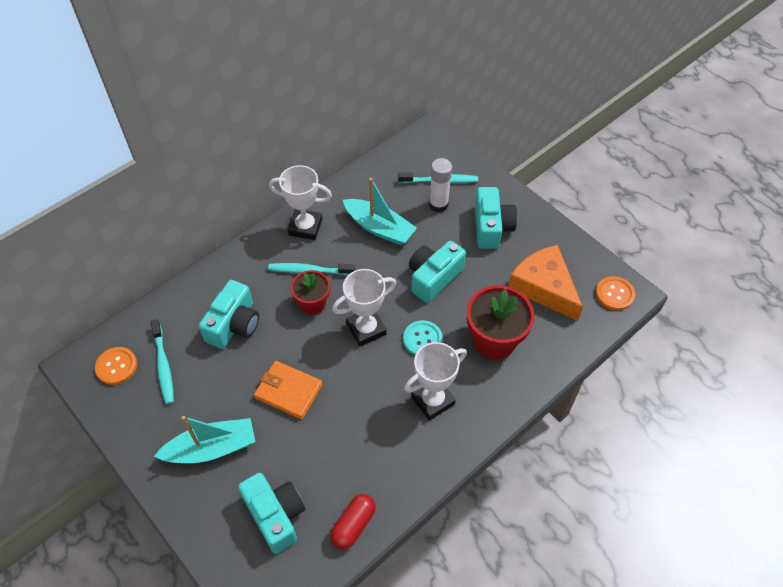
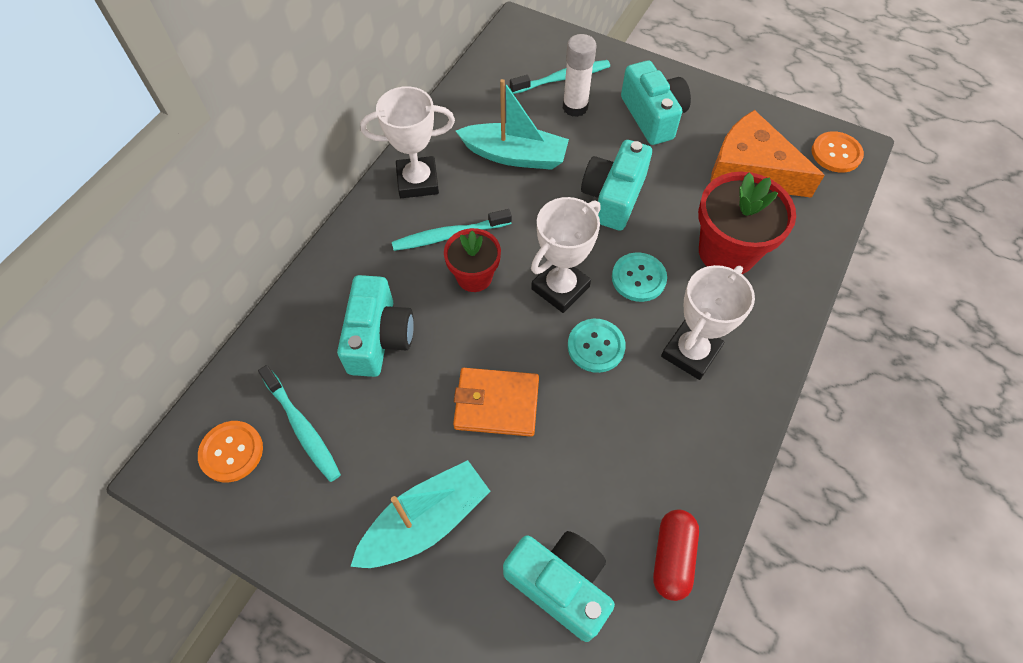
camera: 20 degrees left, 5 degrees up
none -> turquoise button [568,319,626,373]

